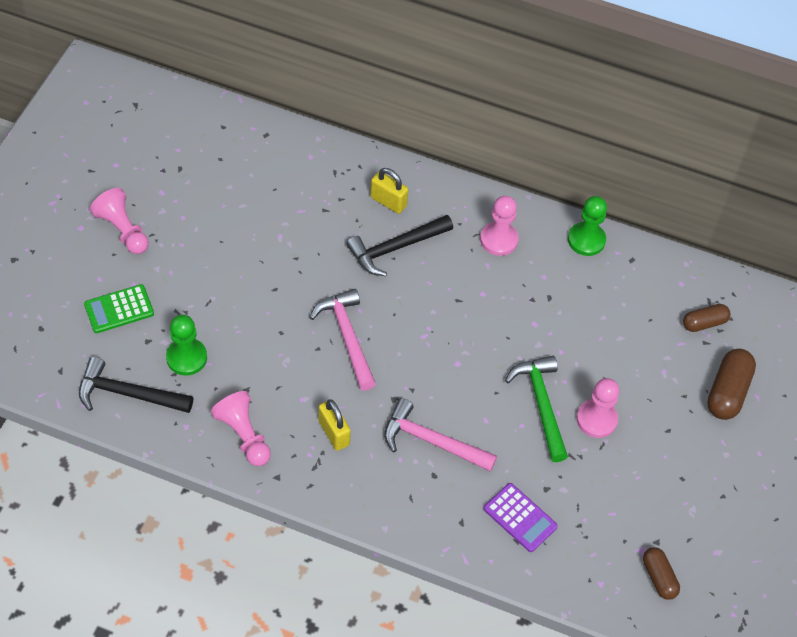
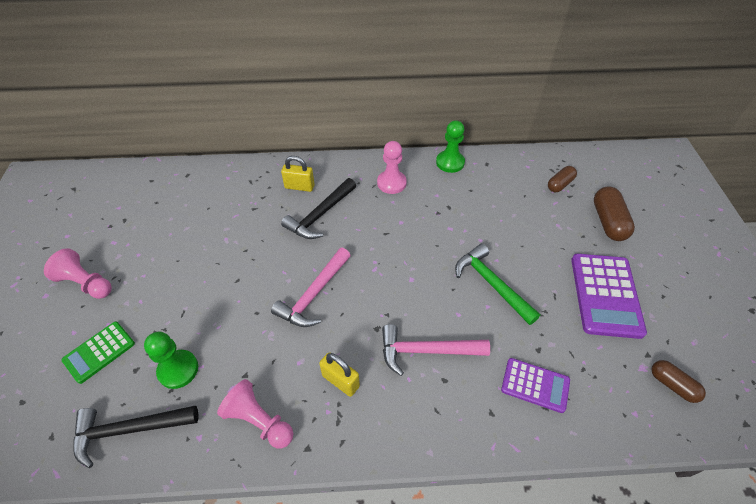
camera: 20 degrees left, 5 degrees down
pink hammer [310,289,376,391] -> pink hammer turned 105 degrees counterclockwise [271,248,351,327]
pink pawn [577,378,619,438] -> none
none -> purple calculator [571,254,647,339]

